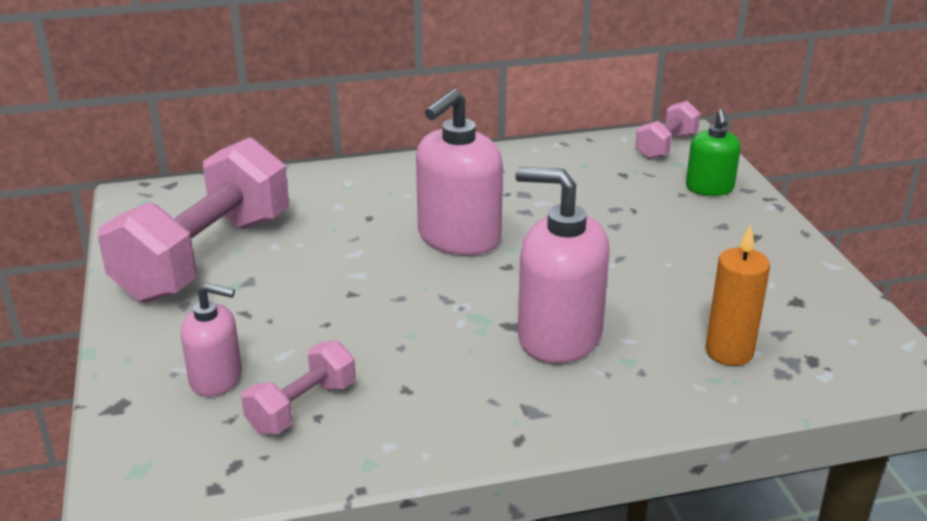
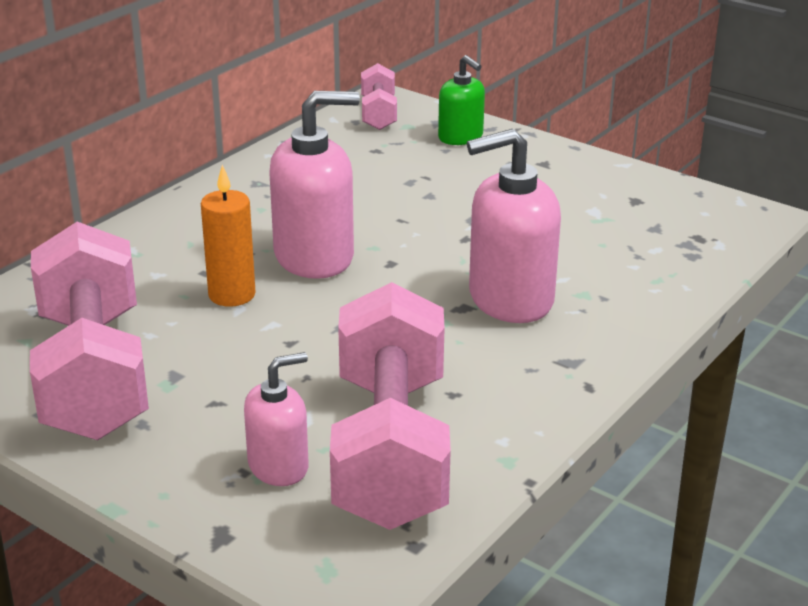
camera: 40 degrees left, 0 degrees up
pink dumbbell [241,340,355,434] -> pink dumbbell [330,282,451,530], size x2.12
pink soap dispenser [416,89,503,255] -> pink soap dispenser turned 105 degrees counterclockwise [269,91,360,279]
orange candle [705,224,770,366] -> orange candle moved to [201,165,256,307]

